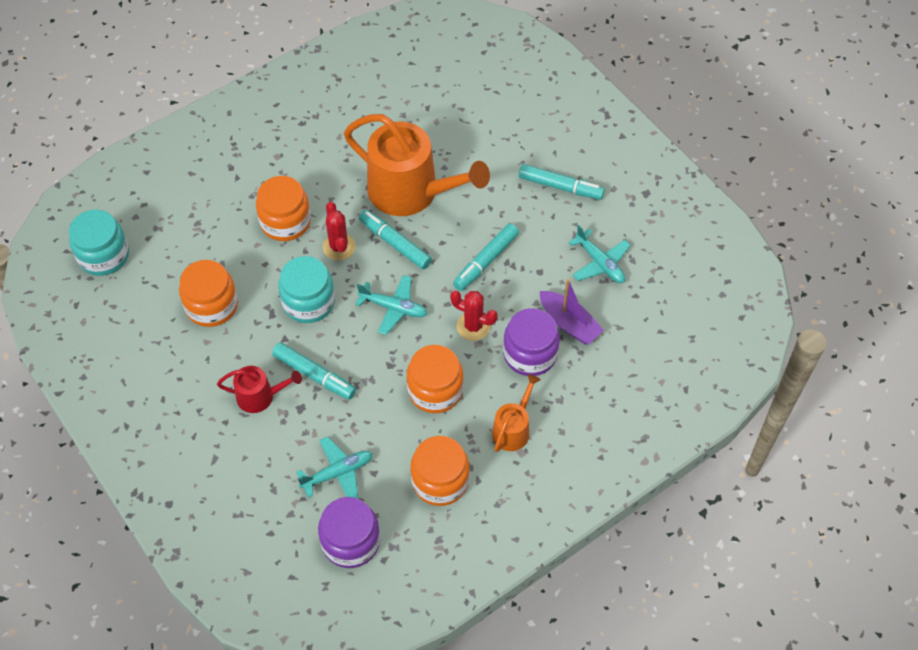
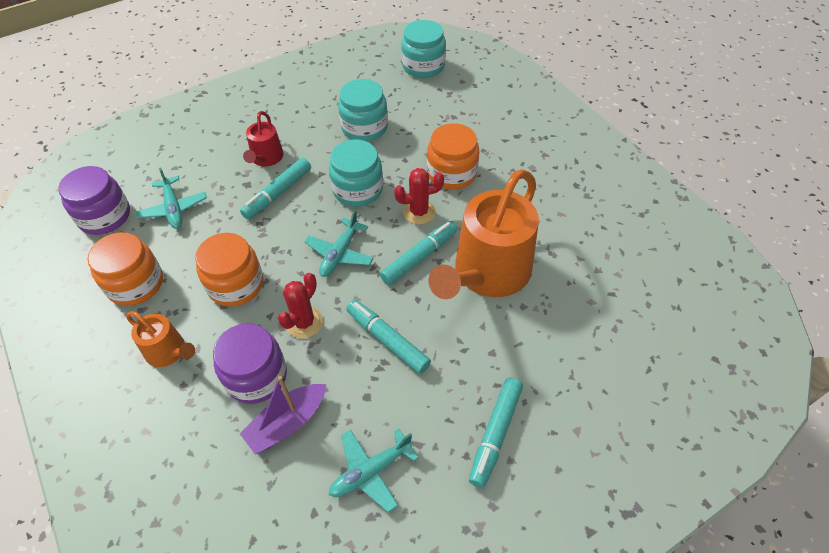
camera: 95 degrees right, 5 degrees down
orange jar [179,260,238,327] -> turquoise jar [338,79,388,141]

